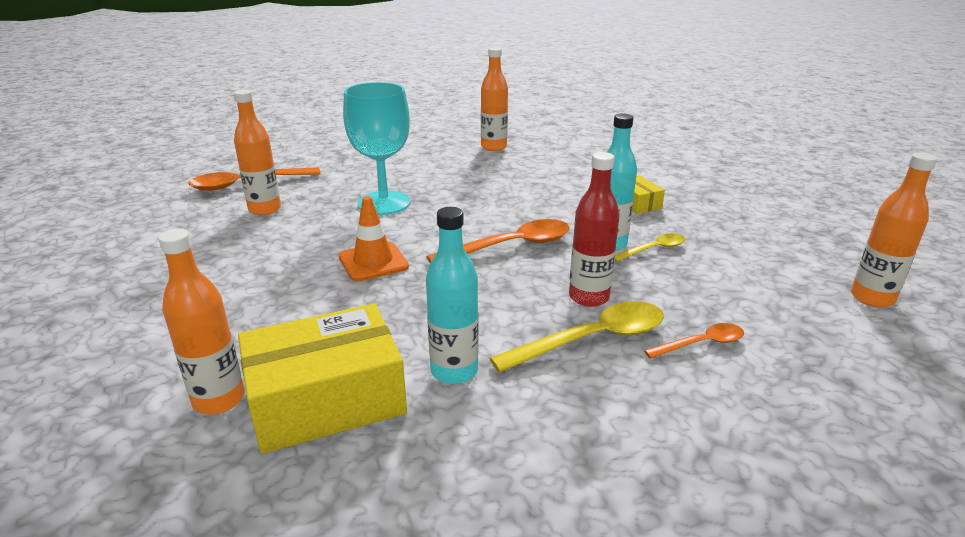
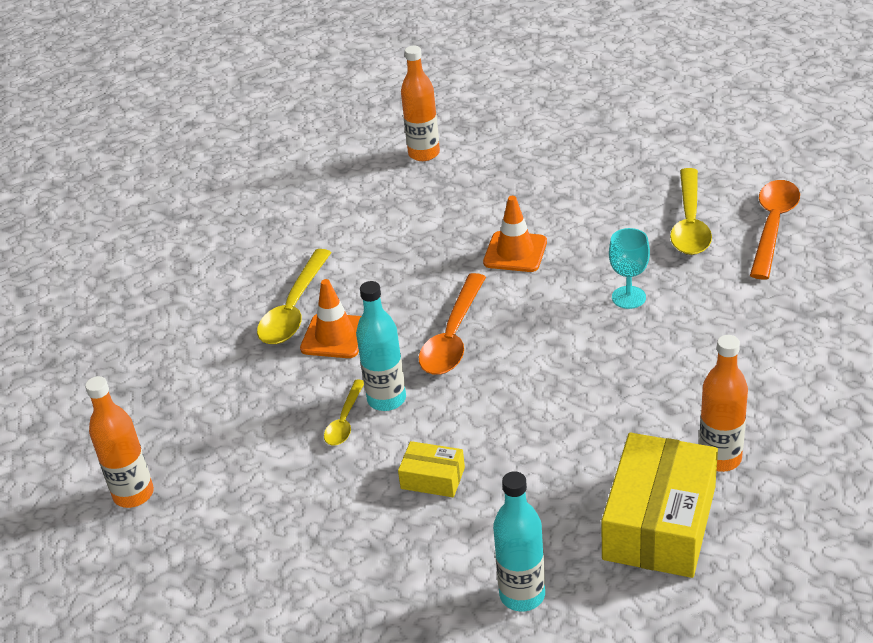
camera: 135 degrees right, 10 degrees up
orange bottle [234,90,281,215] -> yellow spoon [670,168,712,255]
yellow box [238,304,407,454] -> yellow box moved to [601,433,718,578]
turquoise goblet [343,82,410,215] -> turquoise goblet [609,228,650,309], size x0.55
turquoise bottle [426,207,479,384] -> turquoise bottle moved to [493,471,545,612]
red bottle [569,152,620,307] -> orange traffic cone [300,279,361,358]
orange spoon [644,323,744,359] -> none

